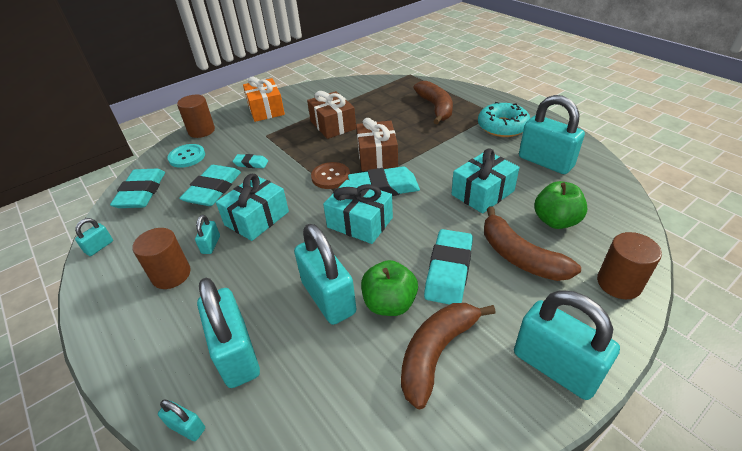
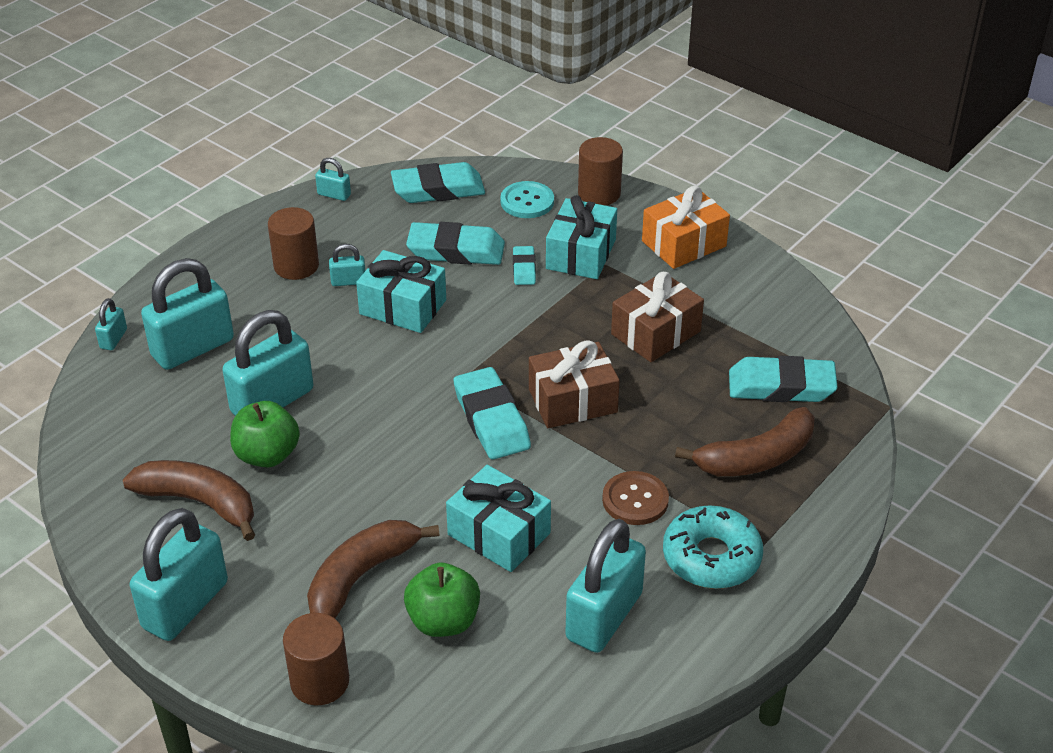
camera: 75 degrees right, 0 degrees up
brown button [311,162,350,189] -> brown button moved to [602,471,669,525]
turquoise gift [323,180,393,244] -> turquoise gift moved to [546,195,617,279]
turquoise eraser [424,229,473,305] -> turquoise eraser moved to [729,356,838,402]

